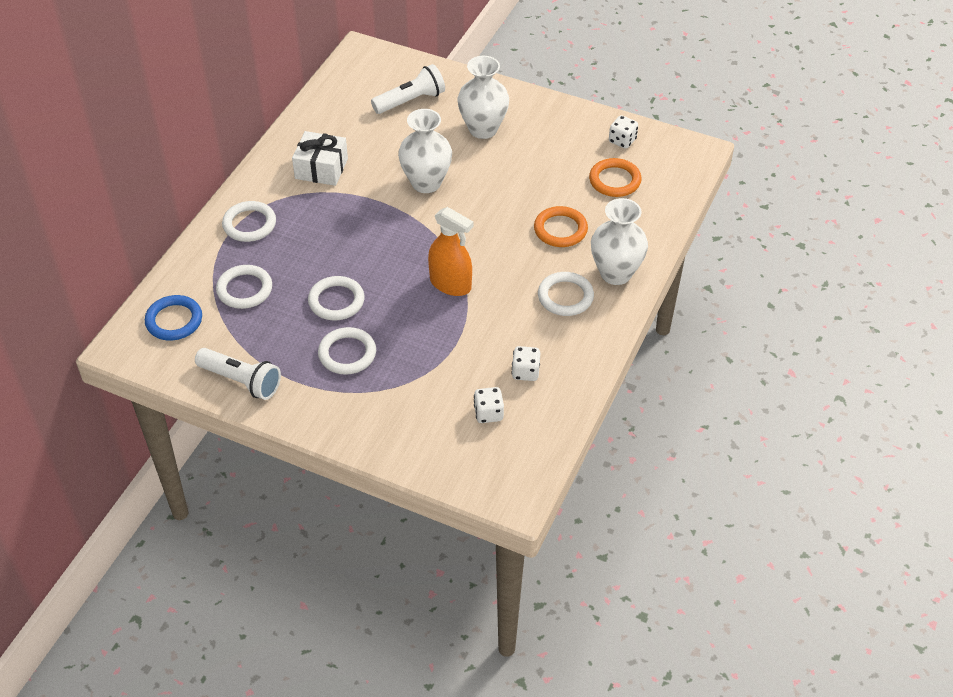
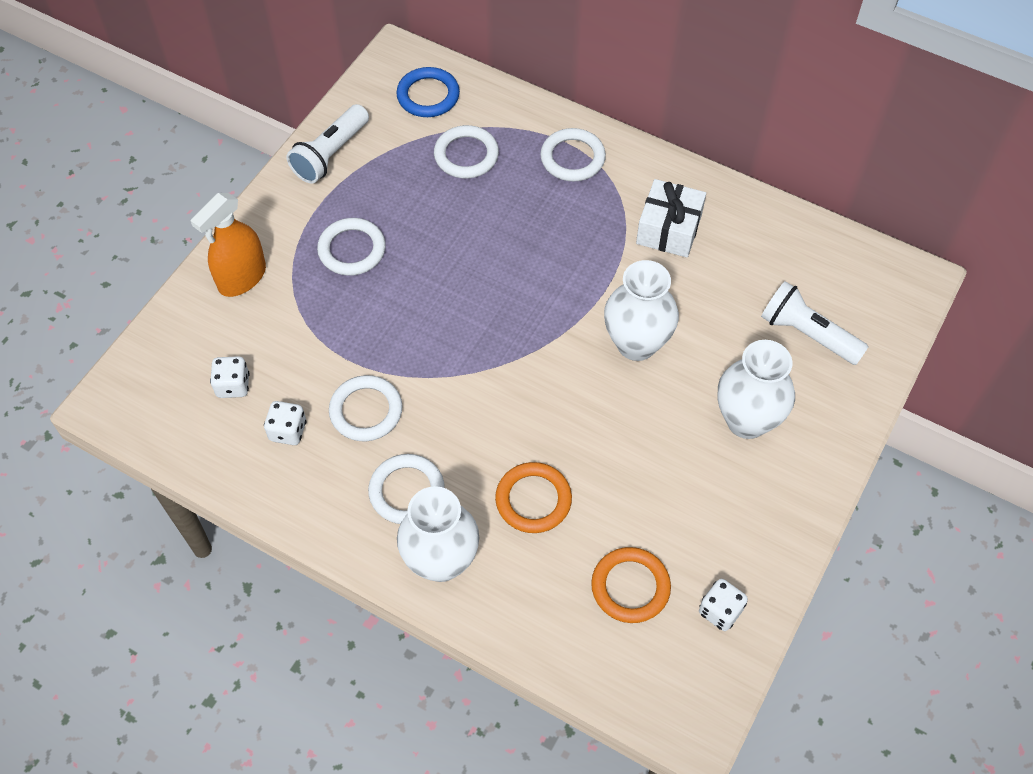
camera: 95 degrees right, 10 degrees up
white ring [308,276,364,321] -> white ring moved to [329,375,402,441]
white flashlight [371,64,445,114] -> white flashlight turned 150 degrees clockwise [761,281,868,365]
orange spray bottle [428,207,474,296] -> orange spray bottle moved to [190,193,266,297]

